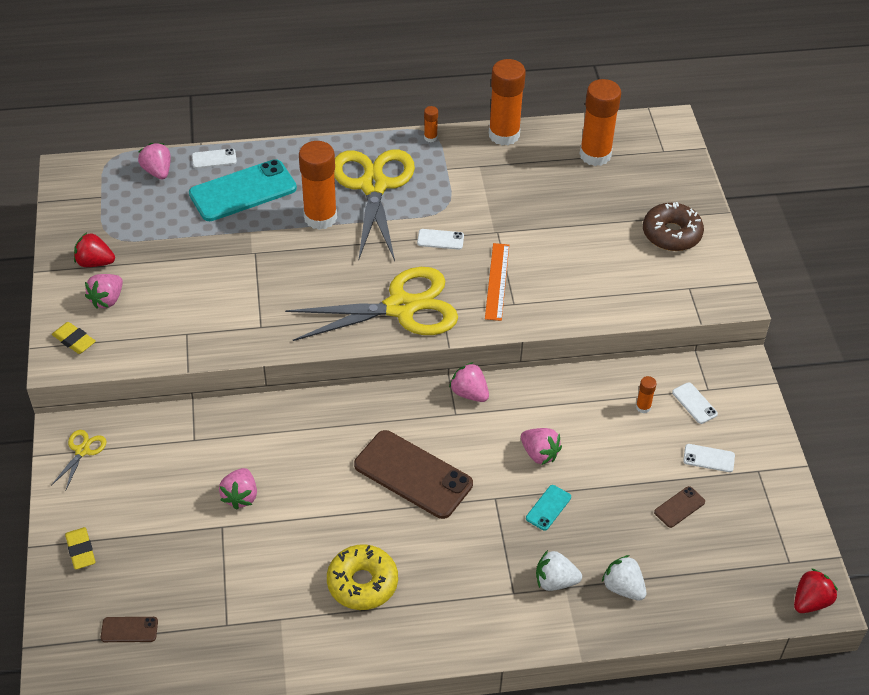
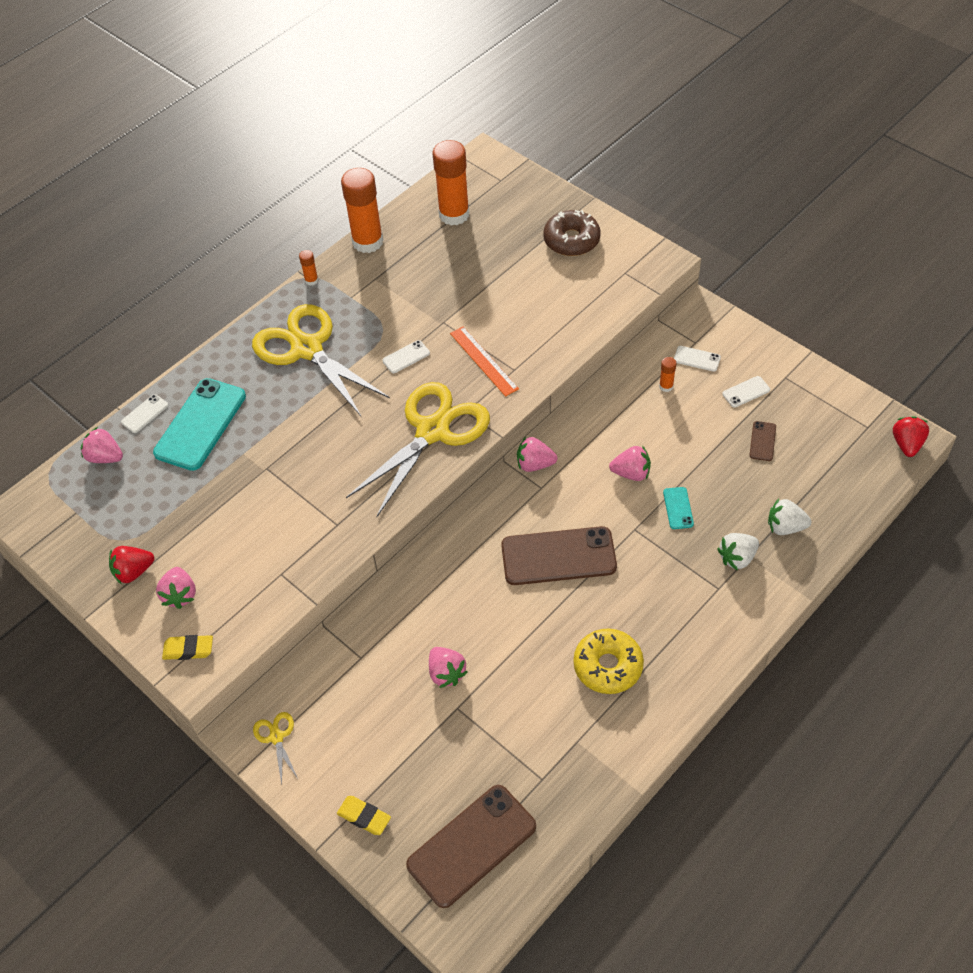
camera: 35 degrees left, 5 degrees up
brown phone [101,617,158,642] -> brown phone [406,785,536,908], size x2.27
orange glue stick [299,141,337,230] -> none

